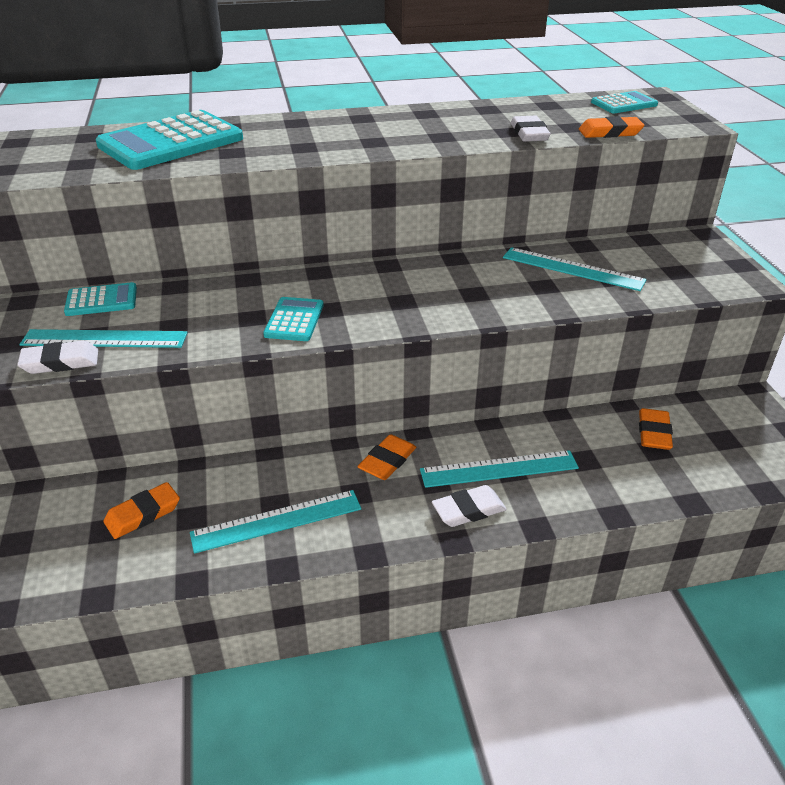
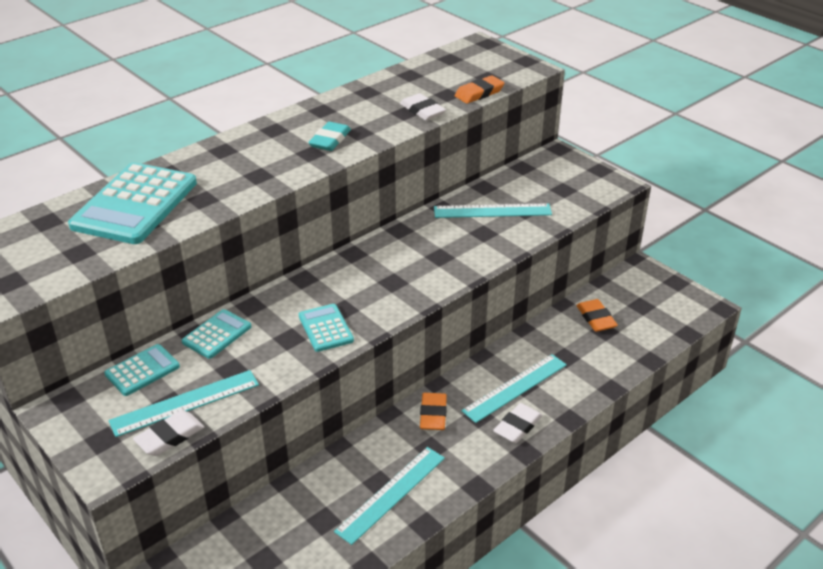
camera: 30 degrees left, 0 degrees up
orange eraser [103,482,180,539] -> none
turquoise calculator [591,91,658,113] -> turquoise calculator moved to [182,309,251,359]
none -> turquoise eraser [308,122,351,151]

